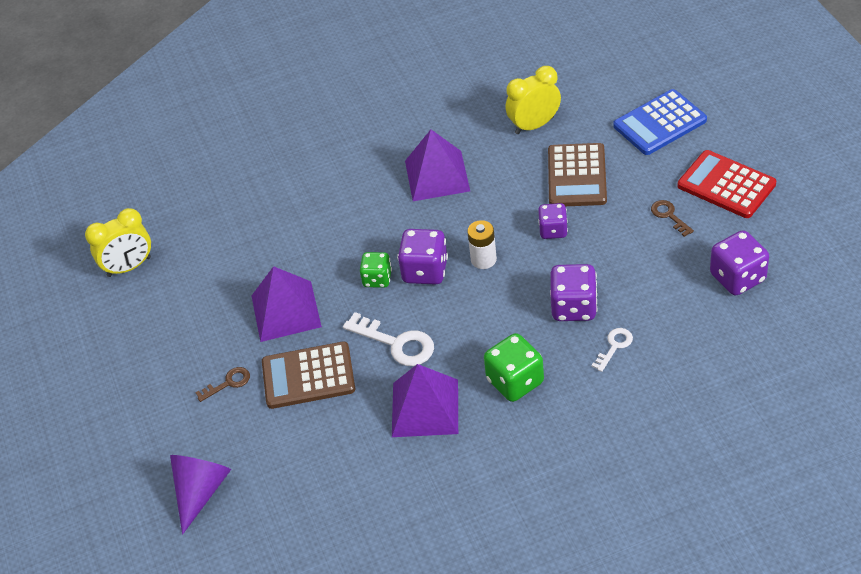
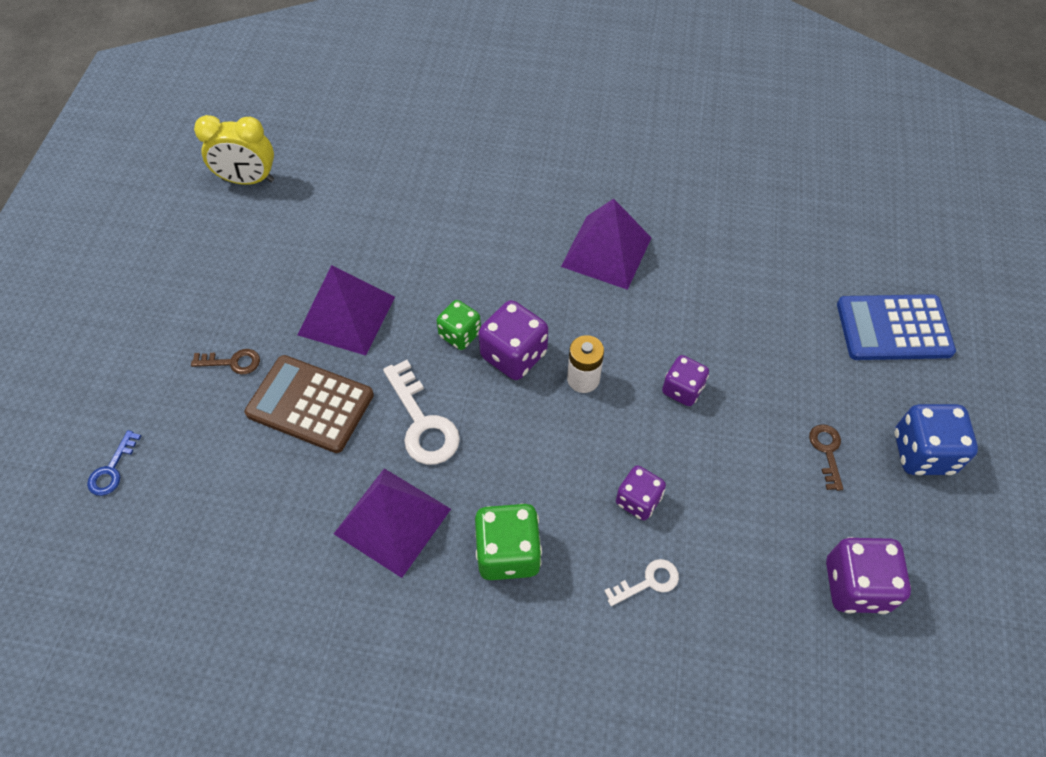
camera: 25 degrees right, 10 degrees up
purple cone [170,455,231,534] -> blue key [87,430,141,496]
yellow clock [505,66,561,134] -> none
brown calculator [548,143,607,206] -> none
purple dice [550,264,597,321] -> purple dice [616,465,666,520], size x0.64
red calculator [678,150,776,218] -> blue dice [895,404,978,475]

